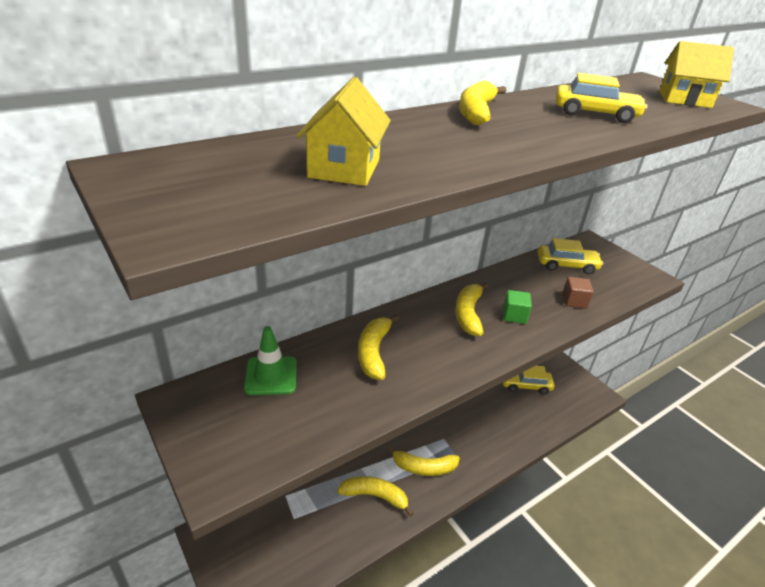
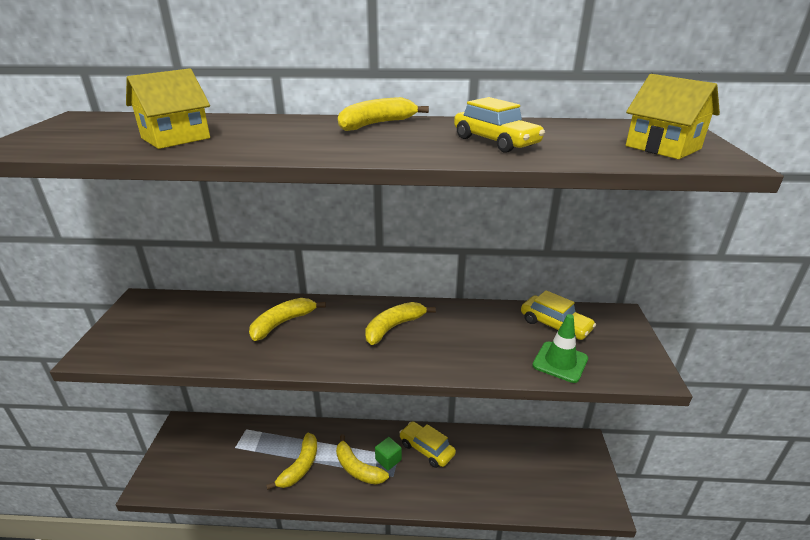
camera: 40 degrees right, 5 degrees down
green traffic cone [244,326,297,395] -> green traffic cone moved to [532,314,588,383]
yellow banana [337,476,414,517] -> yellow banana turned 60 degrees clockwise [266,433,317,490]
green cube [503,290,532,324] -> green cube moved to [375,437,402,471]
yellow car [503,366,554,395] -> yellow car moved to [399,421,456,468]
brown cube [562,277,594,309] -> none

